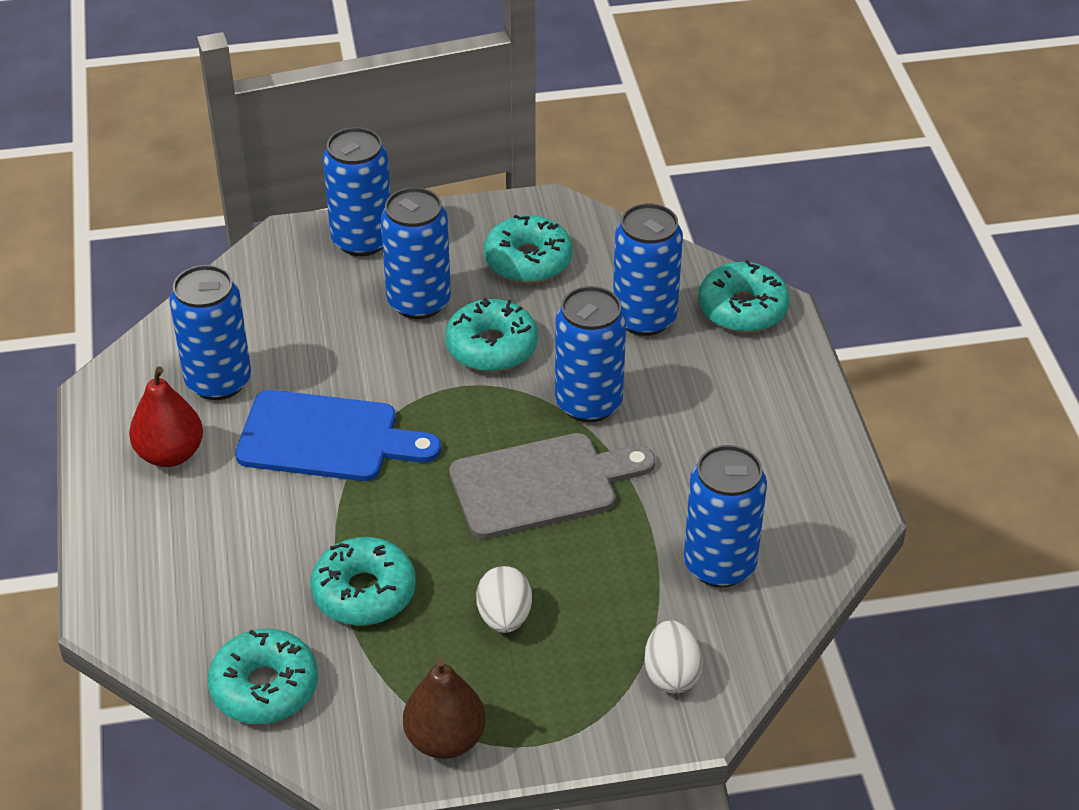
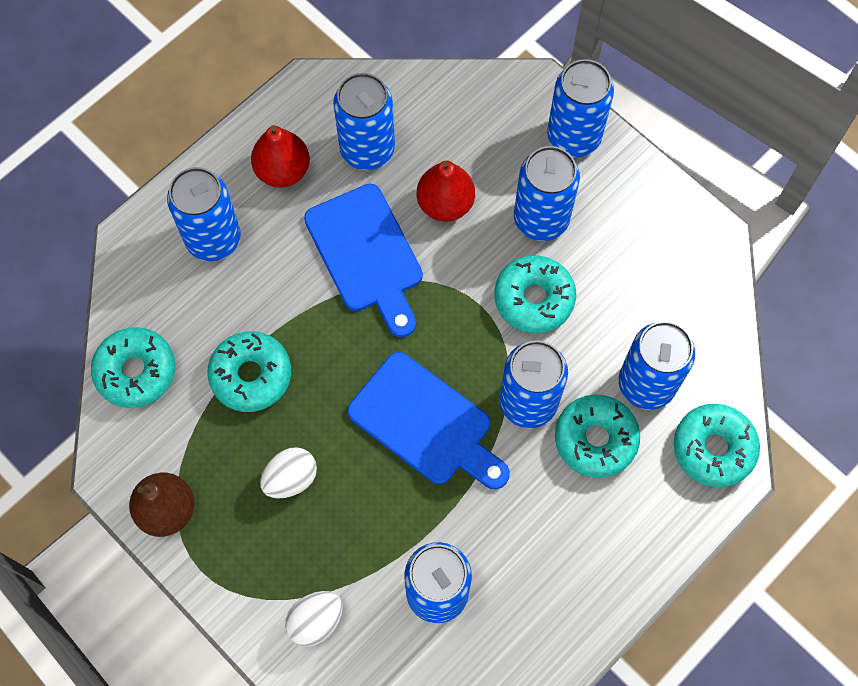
camera: 55 degrees right, 25 degrees up
grey cutting board [449,433,655,539] -> blue cutting board [347,352,510,489]
turquoise donut [484,214,573,283] -> turquoise donut moved to [555,394,640,478]
none -> blue can [167,167,241,261]
none -> red pear [417,161,475,222]

